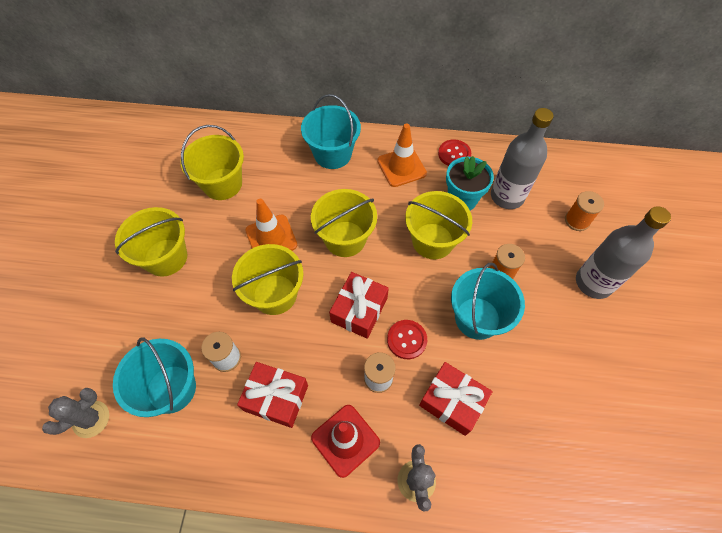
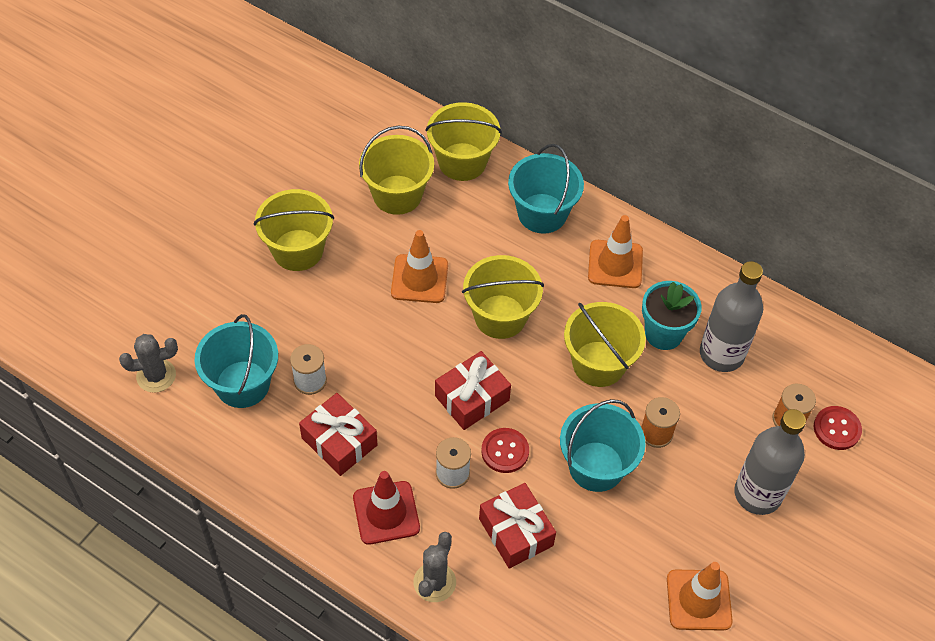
camera: 25 degrees right, 5 degrees down
yellow bucket [232,244,304,315] -> yellow bucket moved to [425,102,502,181]
red button [438,139,471,166] -> red button moved to [814,406,862,450]
none -> orange traffic cone [667,562,733,631]

